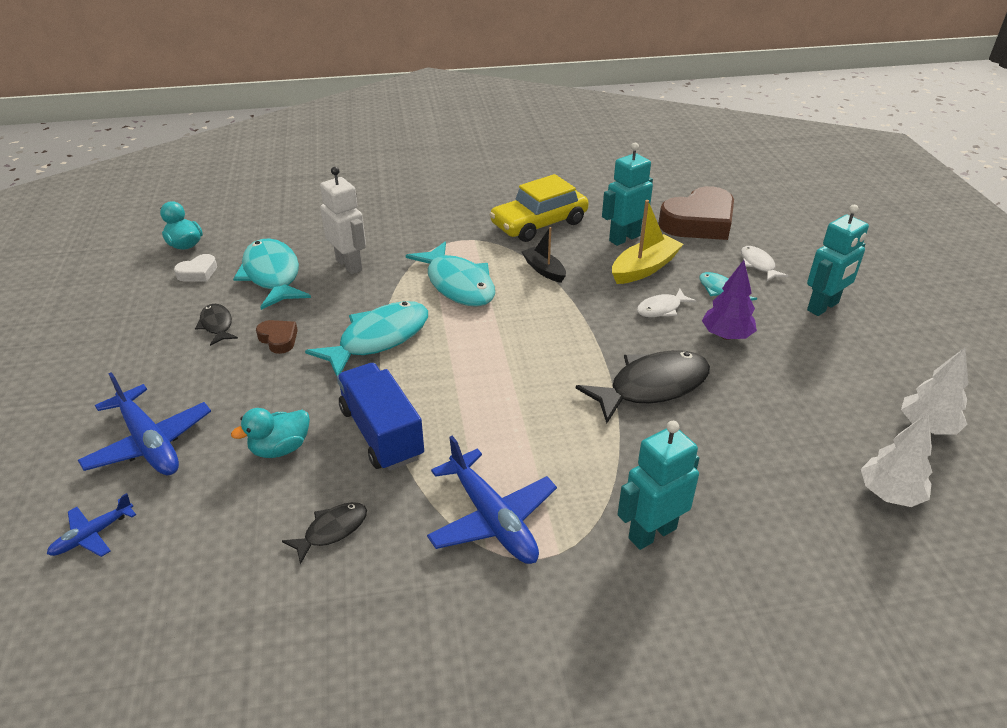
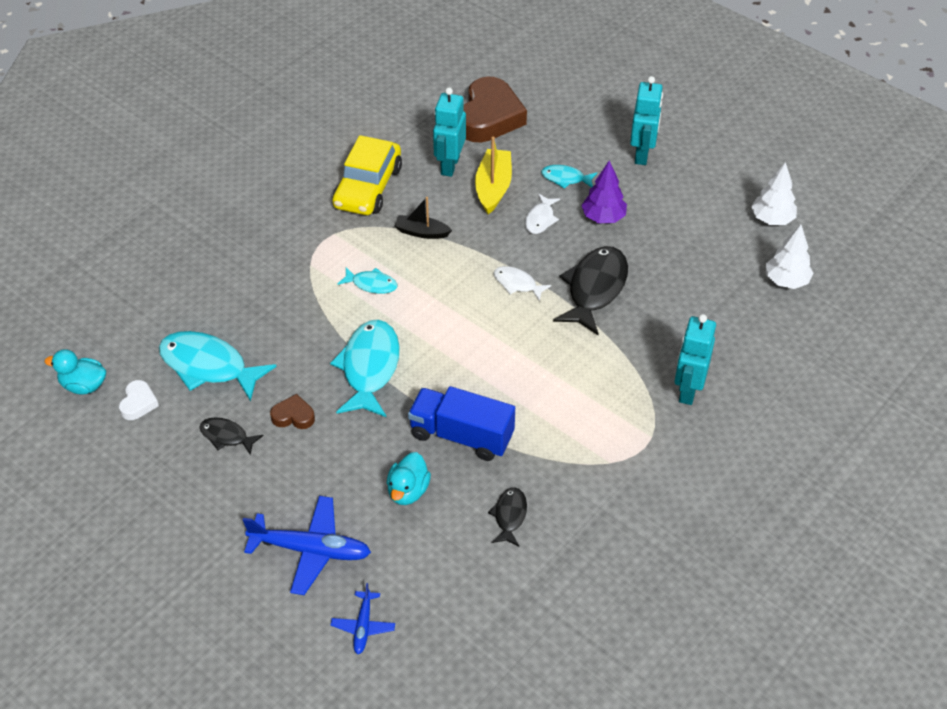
camera: 40 degrees left, 10 degrees up
white robot [320,167,366,274] -> none
turquoise fish [406,242,495,307] -> turquoise fish [338,267,398,294], size x0.52
blue plane [427,436,557,564] -> none
white fish [741,246,788,281] -> white fish moved to [493,266,551,302]

